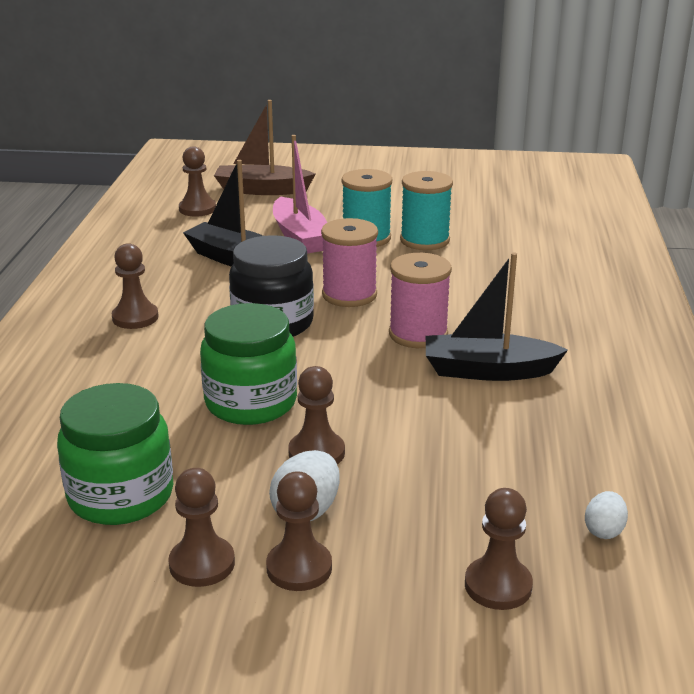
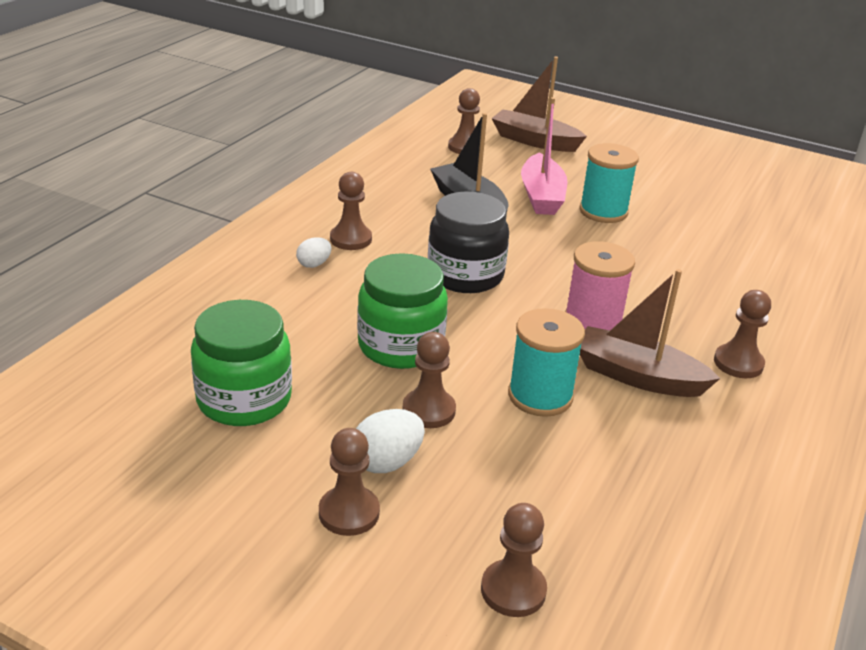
camera: 20 degrees right, 5 degrees up
brown pawn [168,468,235,587] -> brown pawn moved to [714,290,771,378]
pink spool [321,218,378,307] -> none
turquoise spool [400,171,453,250] -> turquoise spool moved to [508,308,585,417]
black boat [426,252,568,381] -> brown boat [580,269,720,397]
white egg [585,491,628,539] -> white egg moved to [296,237,332,268]

